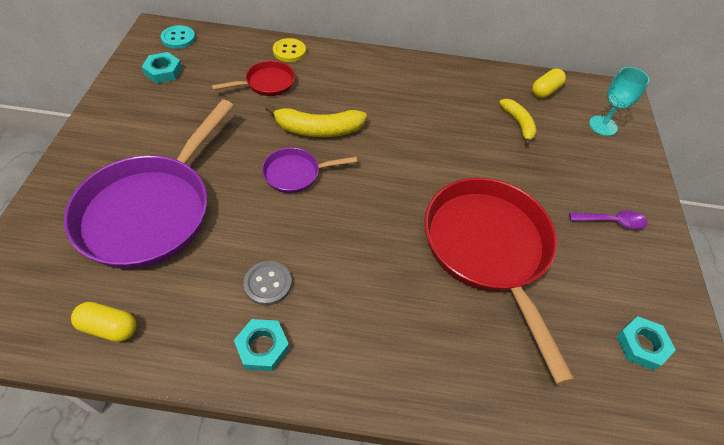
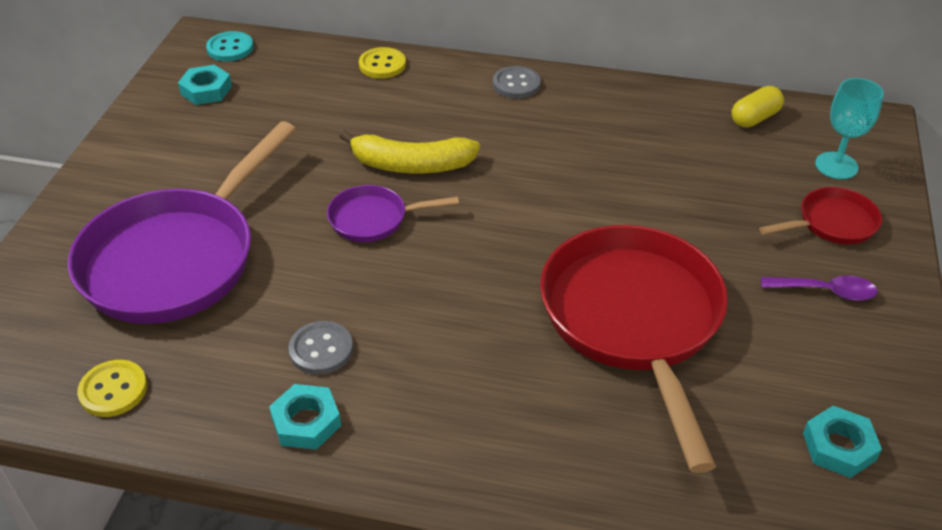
camera: 10 degrees right, 10 degrees down
yellow capsule [71,302,137,342] -> yellow button [77,360,147,417]
red pan [212,61,295,96] -> red pan moved to [759,187,882,245]
yellow banana [499,99,537,146] -> none
none -> grey button [493,66,541,99]

